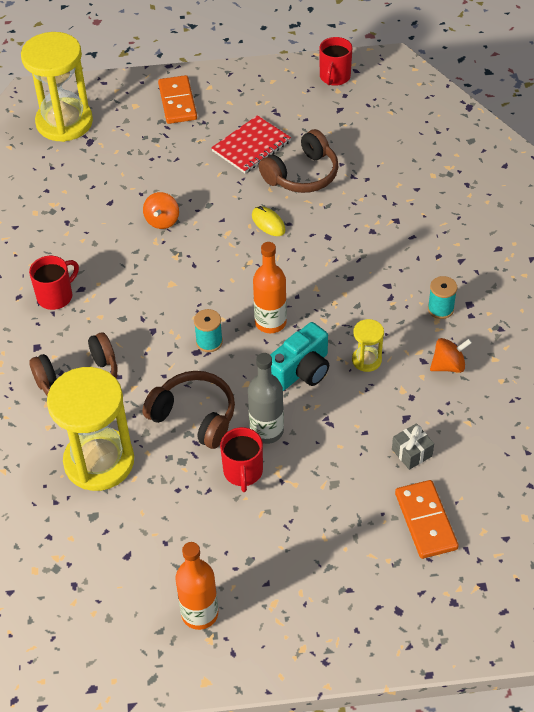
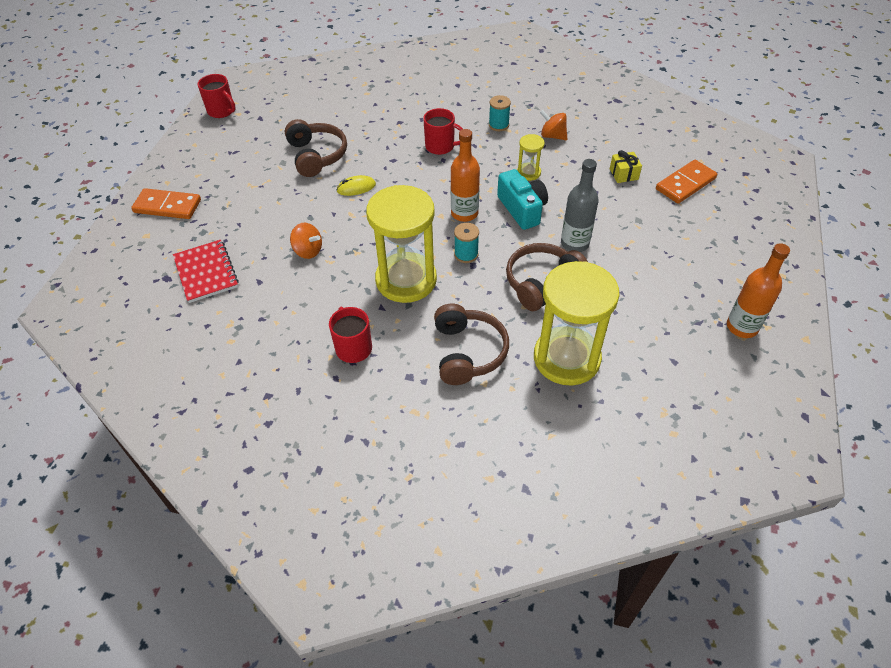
camera: 70 degrees left, 0 degrees up
yellow hourglass [21,32,93,142] -> yellow hourglass moved to [366,185,437,303]
red notebook [211,115,291,173] -> red notebook moved to [173,240,239,303]
red mug [220,427,263,492] -> red mug moved to [423,108,463,155]
grey gift [392,423,434,470] -> yellow gift [610,150,642,183]
orange domino [395,480,459,559] -> orange domino turned 45 degrees counterclockwise [656,160,717,204]
orange spinning top [430,338,472,373] -> orange spinning top turned 60 degrees counterclockwise [540,110,567,140]

